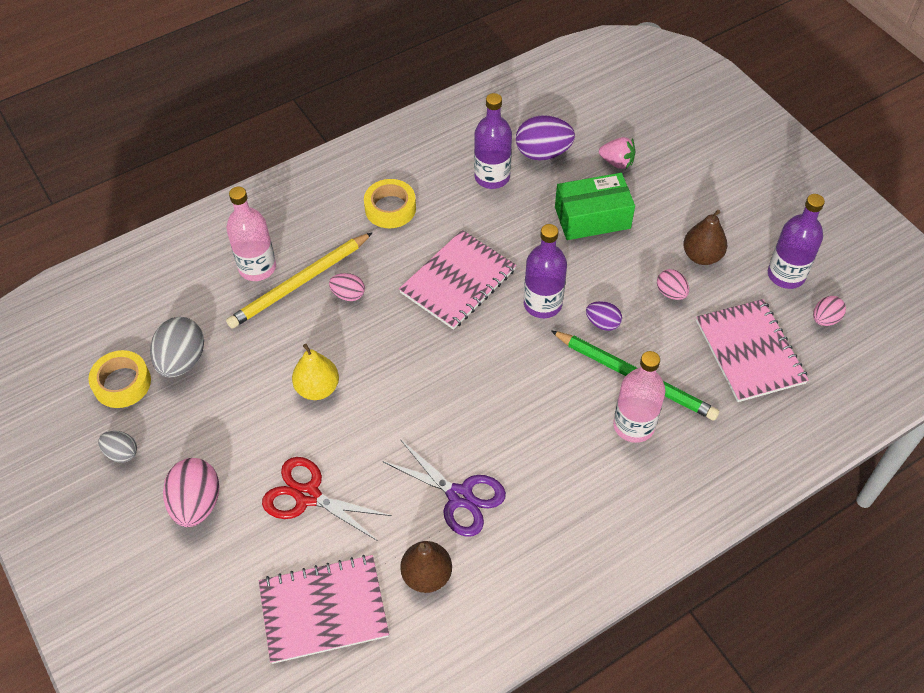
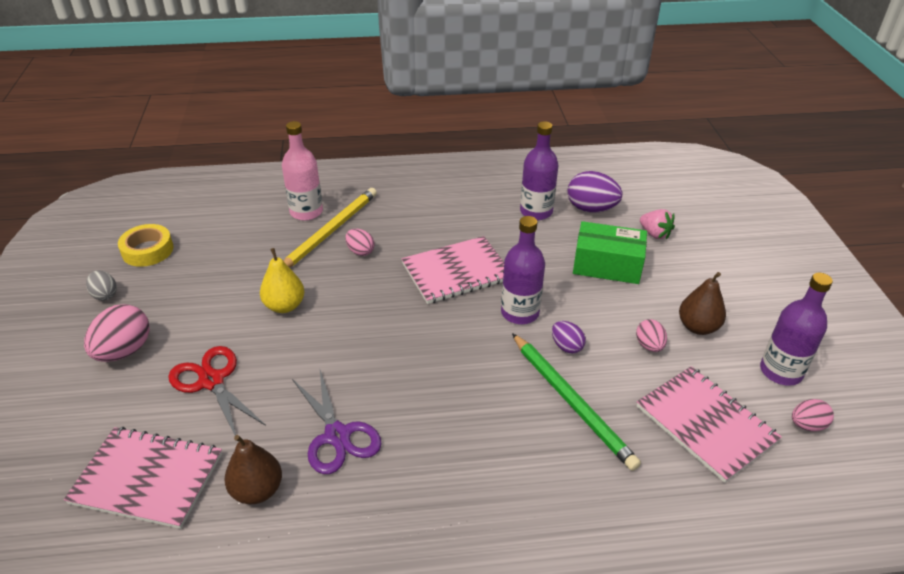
camera: 25 degrees right, 15 degrees down
grey egg [150,317,204,378] -> none
yellow pencil [226,232,373,328] -> yellow pencil turned 135 degrees clockwise [284,188,377,268]
yellow tape [364,179,416,228] -> none
pink bottle [613,351,665,443] -> none
pink notebook [696,299,809,402] -> pink notebook turned 45 degrees counterclockwise [637,366,782,483]

